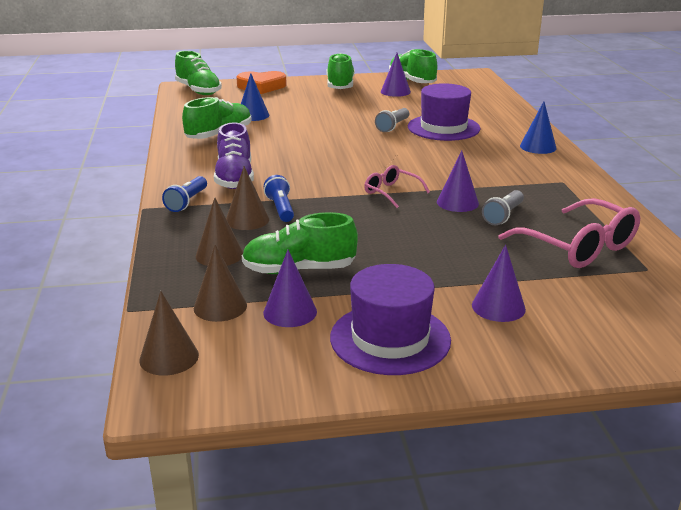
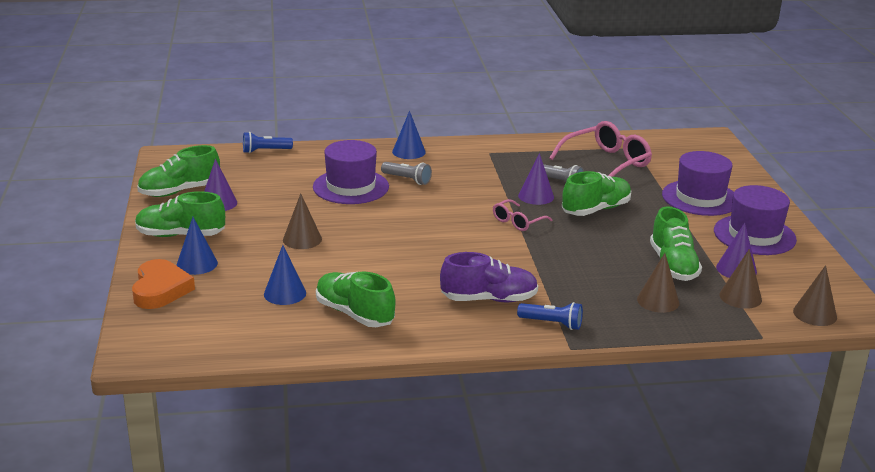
camera: 90 degrees left, 0 degrees up
green shoe [175,51,222,95] -> green shoe moved to [562,171,631,216]
brown cone [226,166,269,230] -> brown cone moved to [283,193,322,249]
blue flashlight [264,175,294,222] -> blue flashlight moved to [243,132,293,153]
grey flashlight [375,108,409,132] -> grey flashlight moved to [381,162,432,185]
purple cone [472,245,526,322] -> purple hat [662,151,734,216]
none -> blue cone [177,217,218,275]

